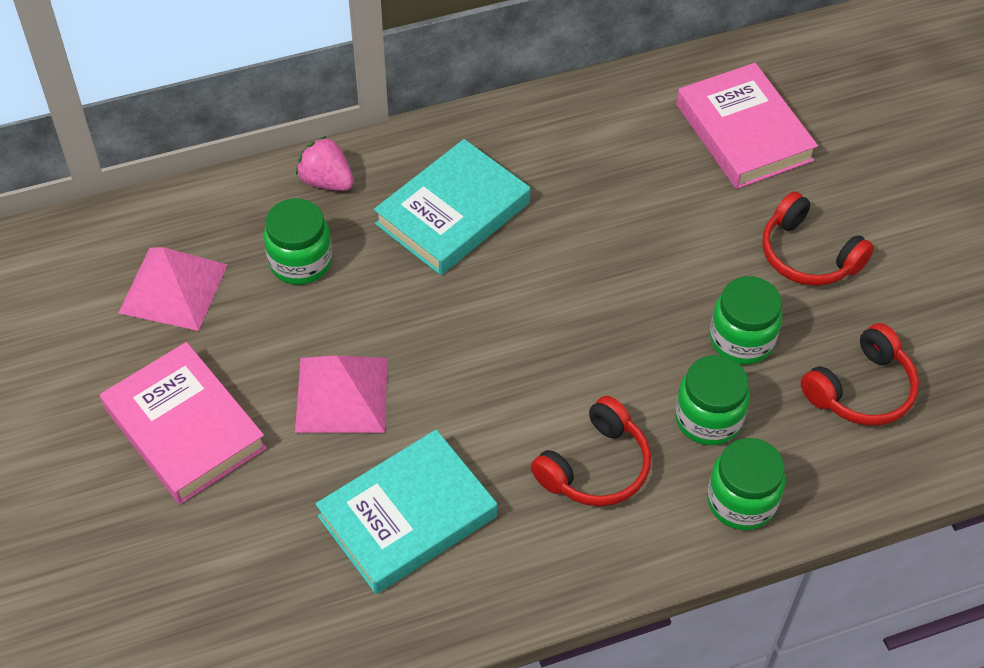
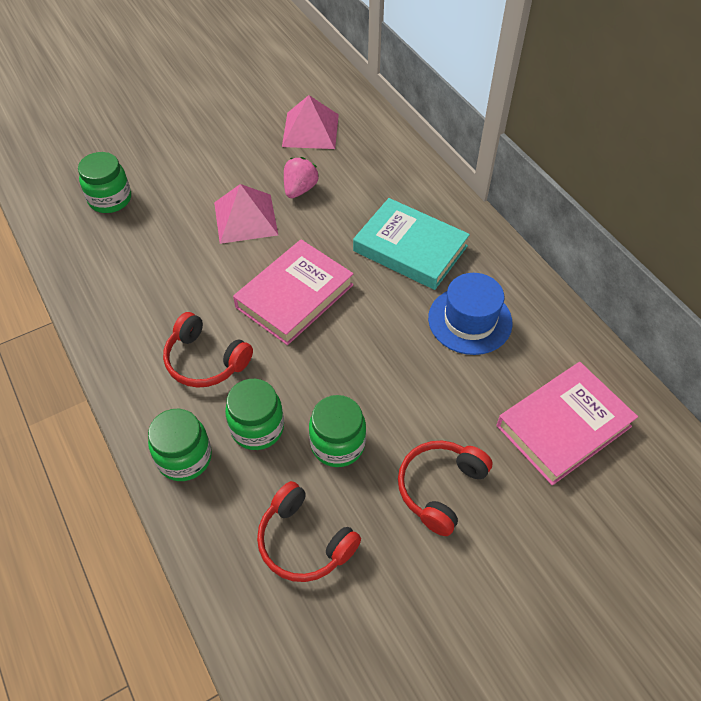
camera: 80 degrees right, 0 degrees up
pink book [100,342,267,504] -> pink book moved to [233,239,353,345]
green jar [264,198,332,285] -> green jar moved to [78,152,131,213]
pink strawberry [296,136,354,191] -> pink strawberry moved to [284,157,319,198]
turquoise book [315,430,497,594] -> none
none -> blue hat [428,273,513,355]

